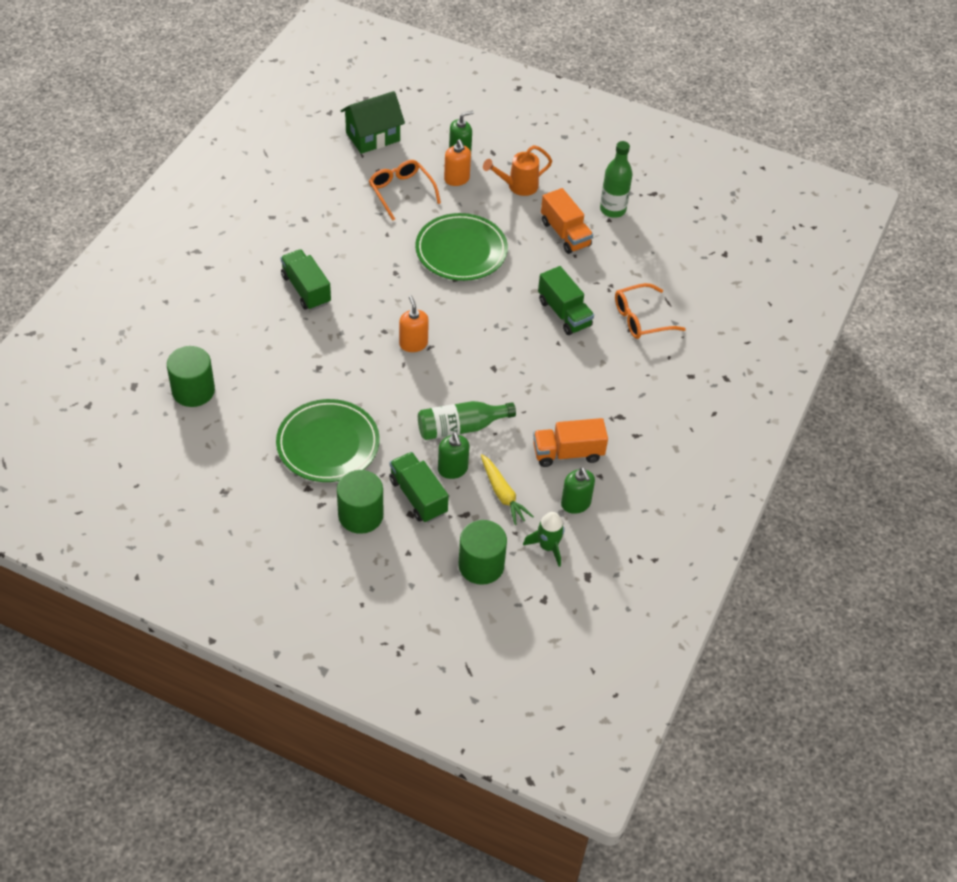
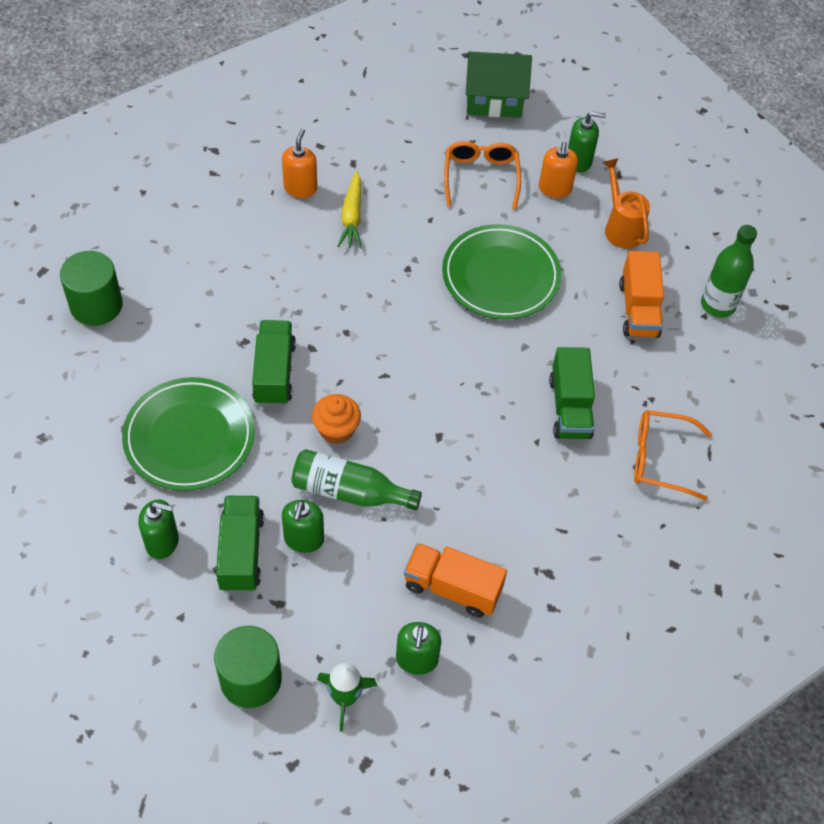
camera: 30 degrees right, 5 degrees up
green truck [281,249,331,310] -> green truck moved to [252,320,296,406]
green cylinder [337,470,383,534] -> green soap dispenser [139,500,179,559]
orange soap dispenser [399,295,429,352] -> orange soap dispenser moved to [282,129,317,198]
yellow carrot [481,454,534,525] -> yellow carrot moved to [337,171,362,248]
orange watering can [483,145,552,196] -> orange watering can turned 60 degrees clockwise [603,158,650,249]
none -> orange cupcake [312,394,361,444]

